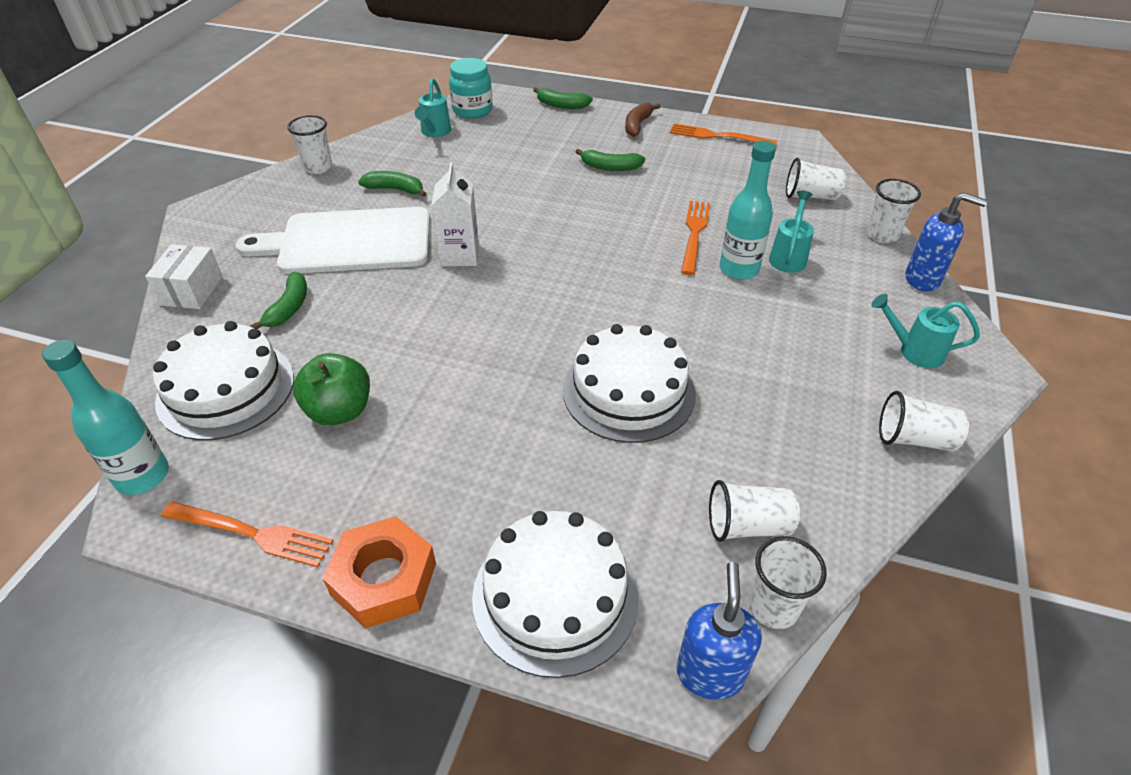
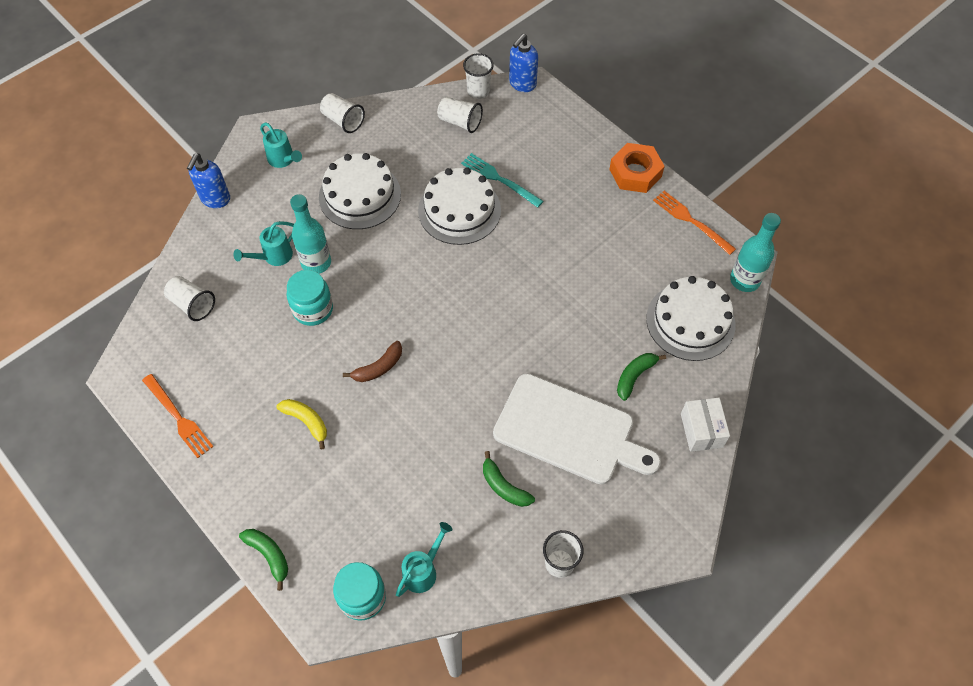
camera: 150 degrees left, 15 degrees up
white box [145,244,223,309] -> white box turned 45 degrees counterclockwise [681,398,730,452]
green apple [293,353,370,425] -> none
white carton [431,162,479,266] -> none
white cake [472,511,639,678] -> white cake moved to [319,153,401,229]
green banana [576,149,645,171] -> yellow banana [276,399,327,450]
brown banana [625,102,661,137] -> brown banana moved to [343,341,402,382]
orange fork [681,201,710,275] -> turquoise jar [287,270,333,326]
white cup [867,179,921,243] -> none
blue soap dispenser [906,192,988,291] -> blue soap dispenser turned 120 degrees counterclockwise [187,153,230,208]
none -> turquoise fork [461,153,543,208]

